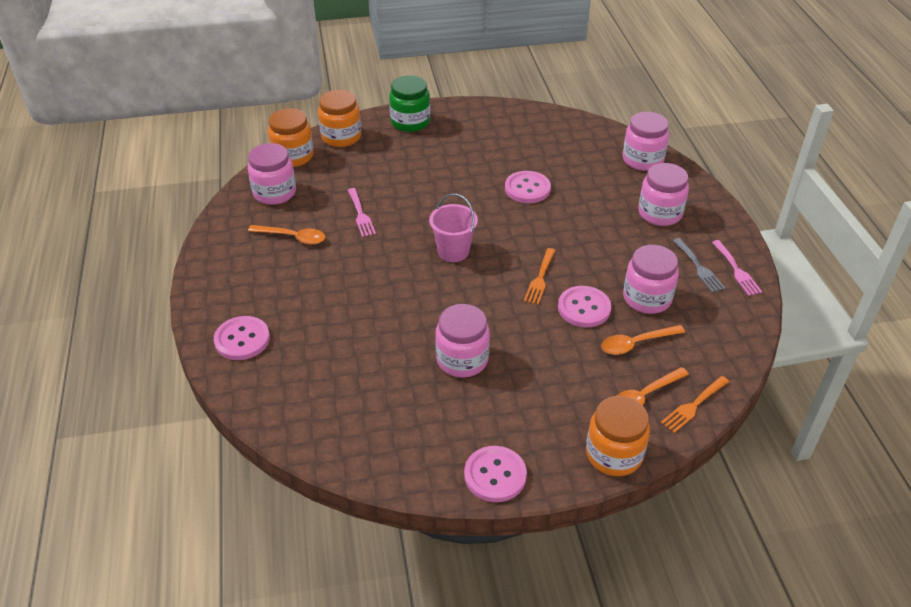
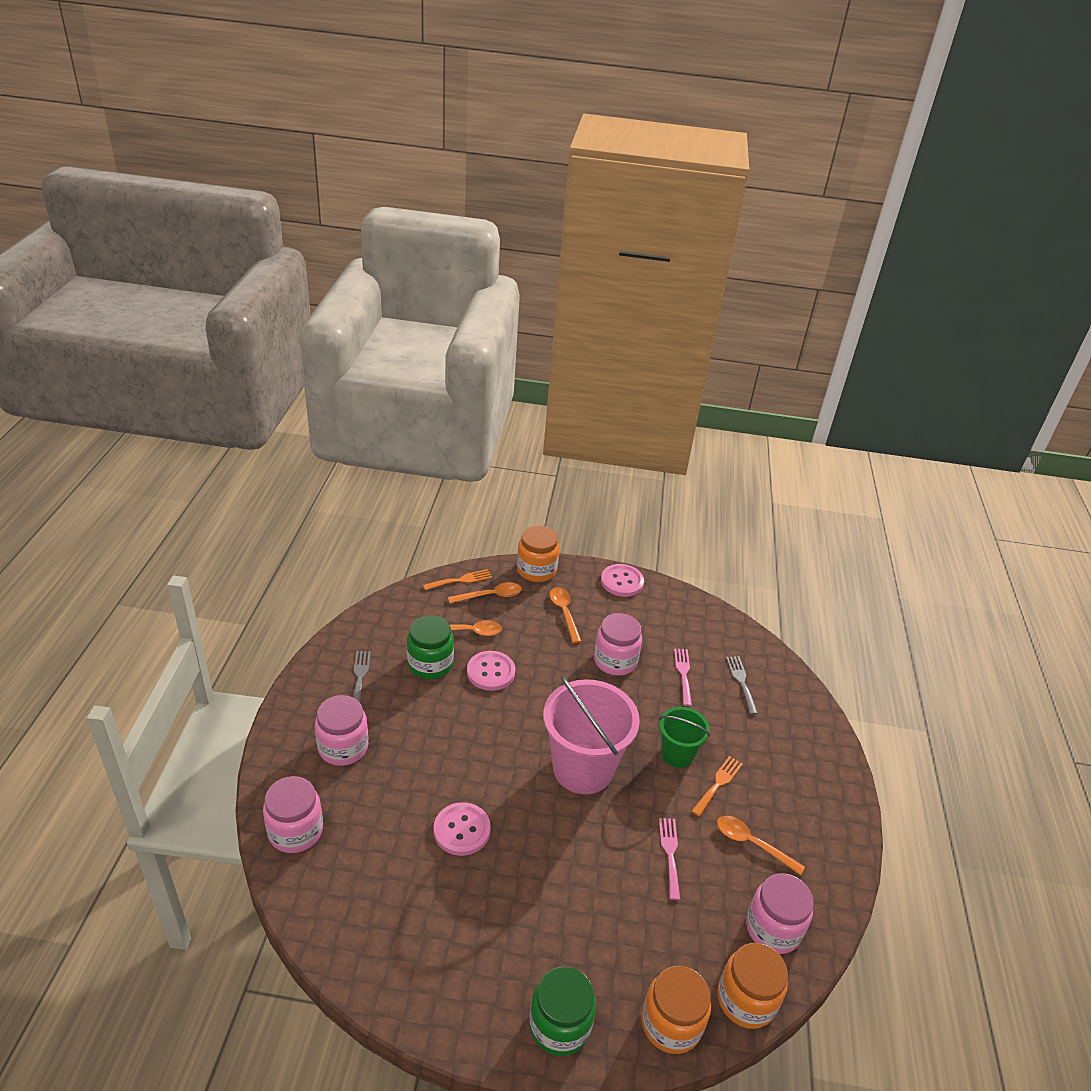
camera: 165 degrees left, 5 degrees down
pink button [214,316,270,360] -> none
pink bucket [429,194,478,262] -> pink bucket [543,675,640,794], size x1.82
orange fork [524,248,556,305] -> orange fork moved to [691,756,743,817]
pink jar [623,245,679,314] -> green jar [407,615,454,679]
pink fork [712,240,762,296] -> pink fork moved to [674,648,692,706]
none -> orange spoon [550,587,581,643]
none -> green bucket [659,707,710,768]
none -> grey fork [726,656,758,715]

